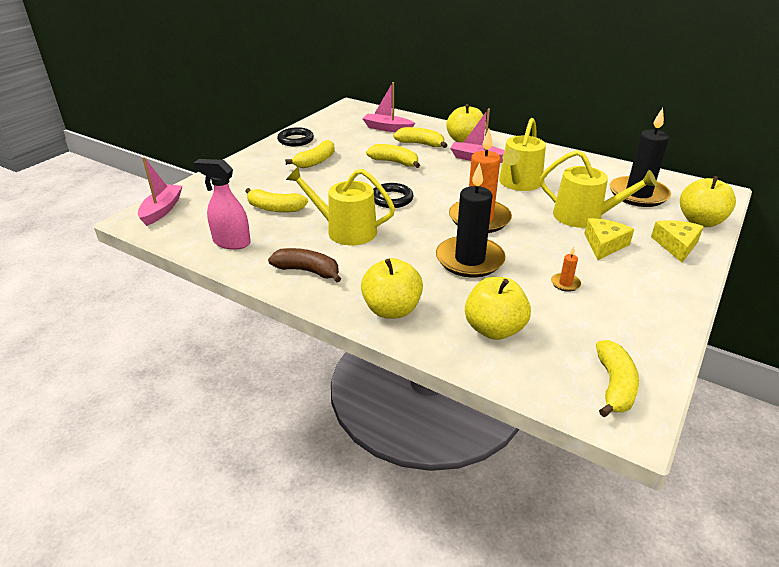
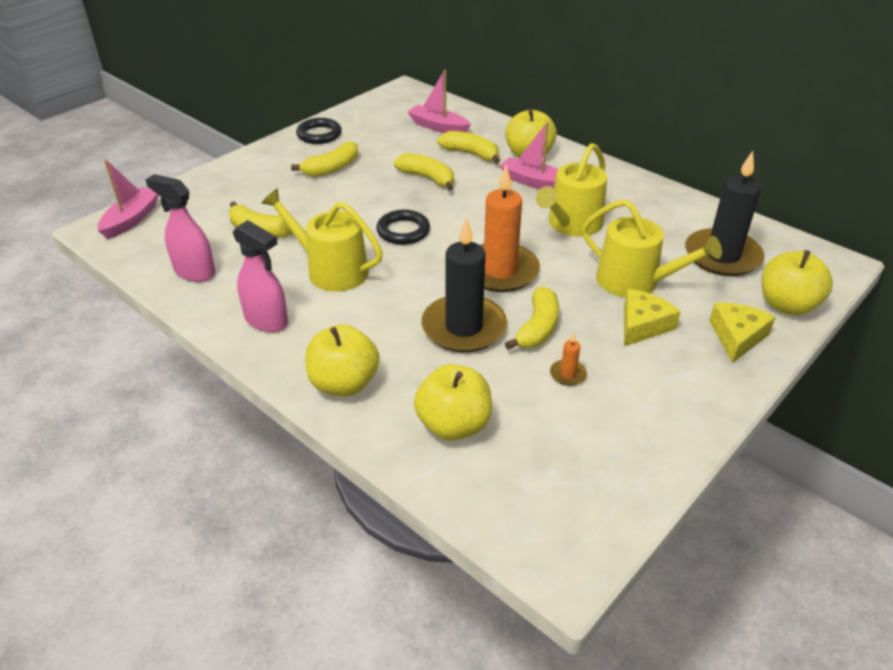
camera: 10 degrees right, 5 degrees up
brown banana [268,248,341,282] -> pink spray bottle [233,220,288,332]
yellow banana [596,340,639,417] -> yellow banana moved to [505,286,559,350]

